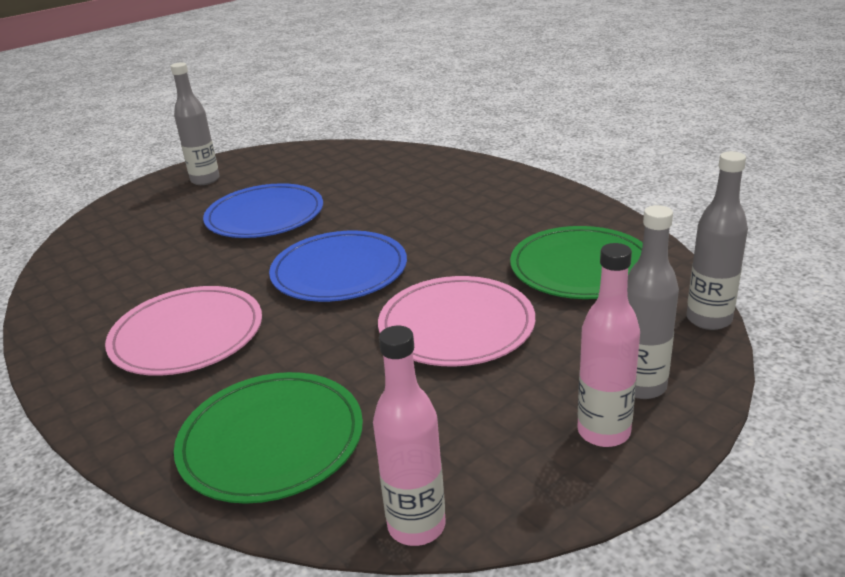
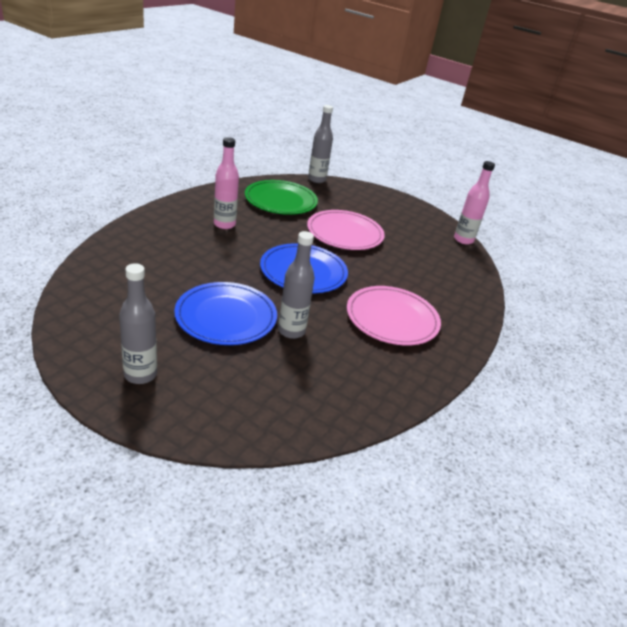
camera: 115 degrees left, 5 degrees up
green plate [174,372,363,504] -> none
pink bottle [578,243,640,447] -> pink bottle moved to [214,137,239,229]
grey bottle [627,205,679,399] -> grey bottle moved to [278,231,315,339]

